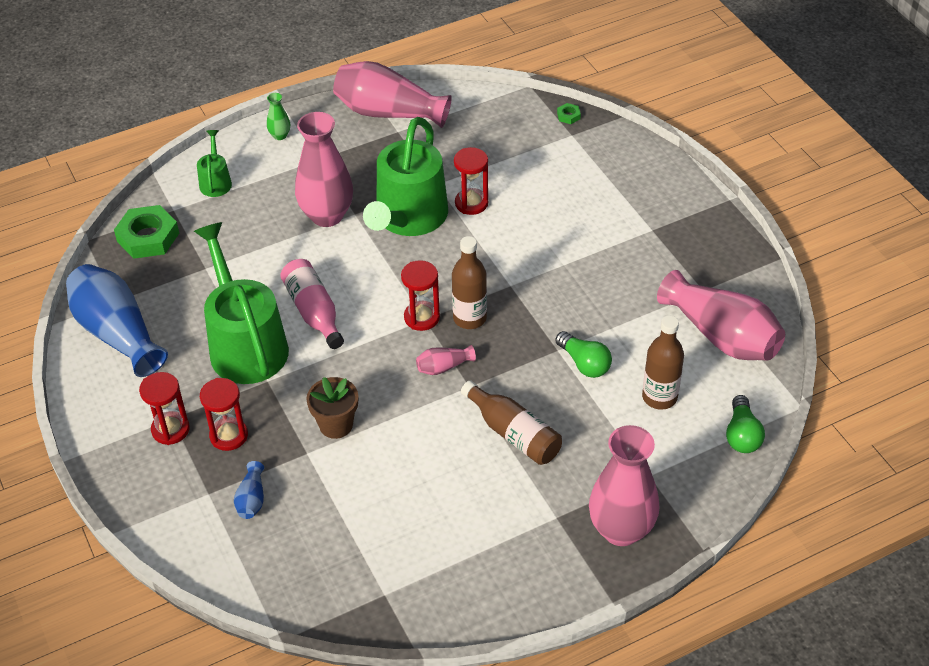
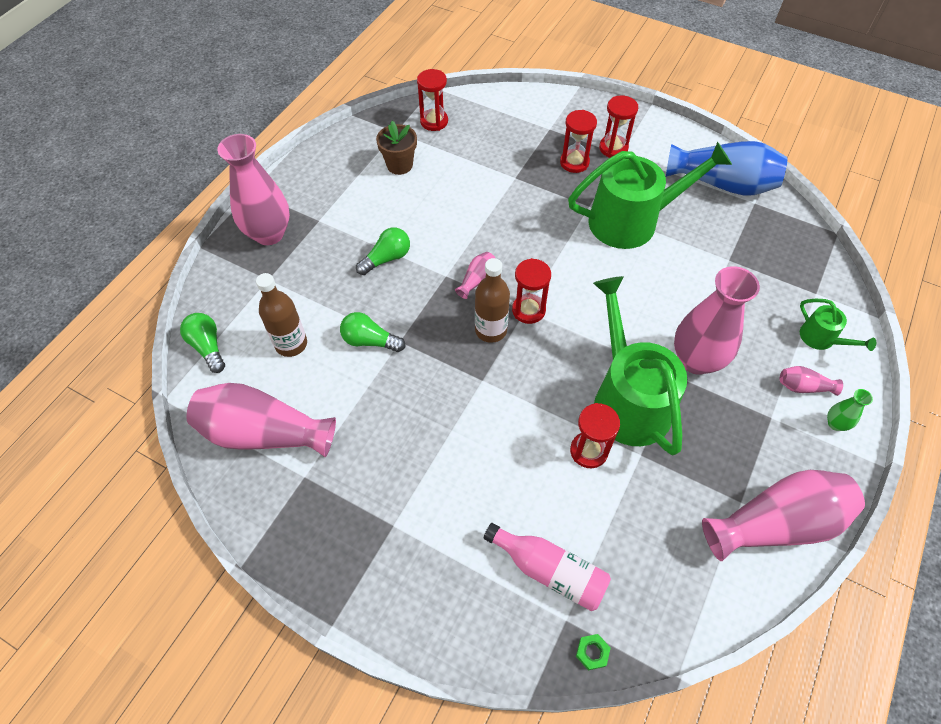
camera: 145 degrees right, 10 degrees up
green nut [114,205,179,259] -> none
green watering can [194,222,289,384] -> green watering can turned 45 degrees counterclockwise [568,142,732,249]
blue vase [234,461,264,519] -> none
pink bottle [280,259,344,349] -> pink bottle moved to [484,523,611,611]
brown flower pot [306,377,358,439] -> brown flower pot moved to [376,121,417,175]
brown bottle [461,381,562,465] -> green light bulb [356,227,410,275]
none -> red hourglass [417,69,448,131]
none -> pink vase [780,366,843,396]

